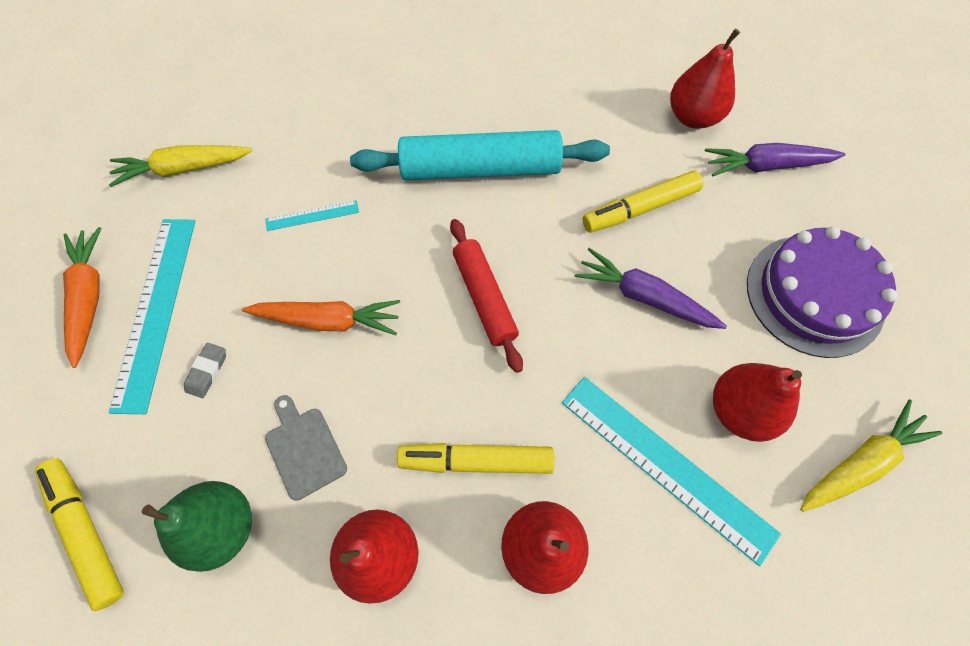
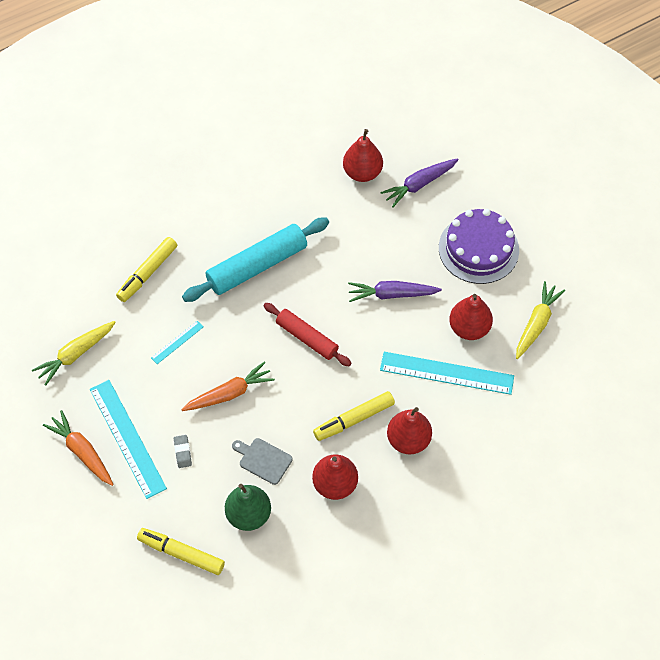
camera: 30 degrees left, 5 degrees down
yellow marker [582,171,703,232] -> yellow marker moved to [116,237,177,302]

